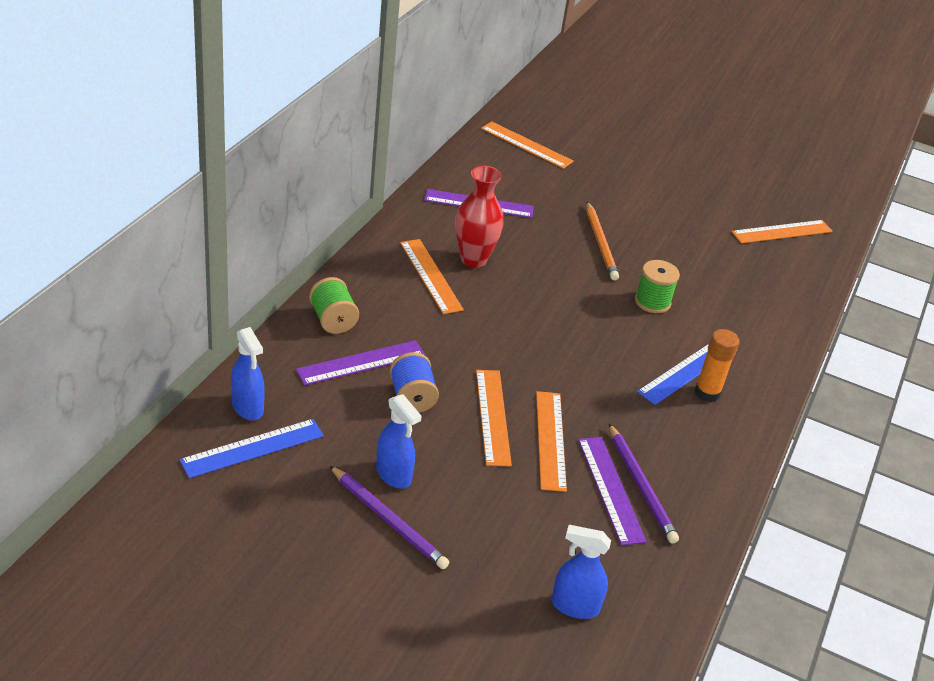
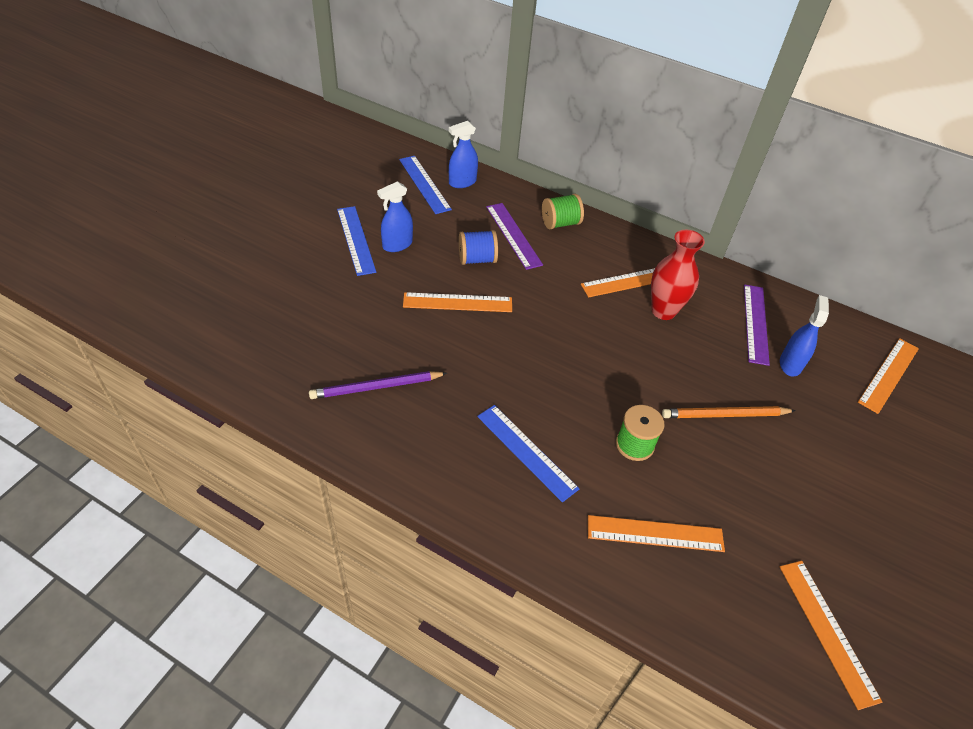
camera: 95 degrees right, 10 degrees up
purple pencil [329,465,449,569] -> blue ruler [337,206,376,276]
orange ruler [536,391,567,492] -> orange ruler moved to [588,515,725,552]
blue spray bottle [552,525,611,619] -> blue spray bottle moved to [780,295,829,377]
purple ruler [578,437,647,546] -> none
orange glue stick [695,329,739,402] -> none

